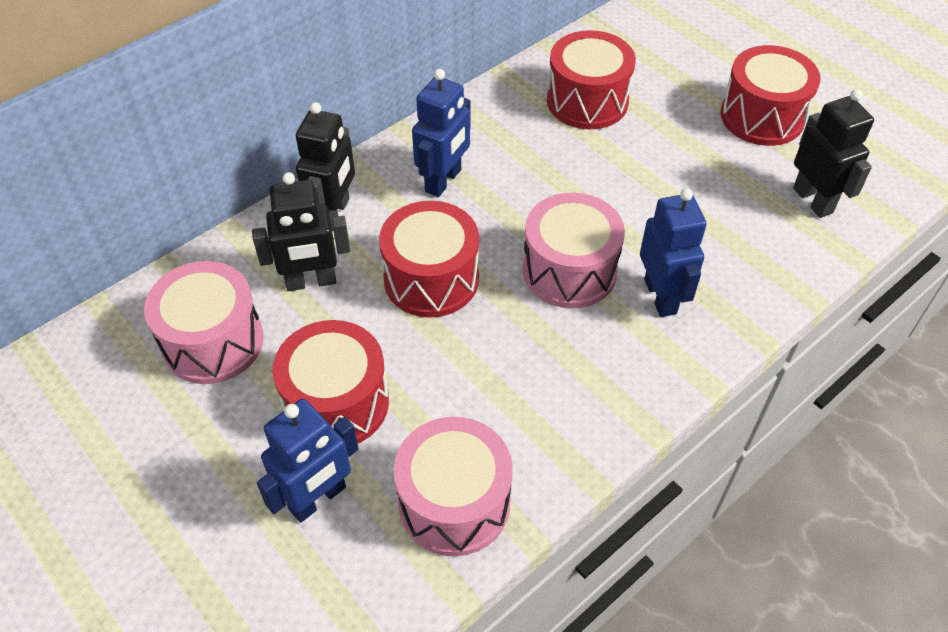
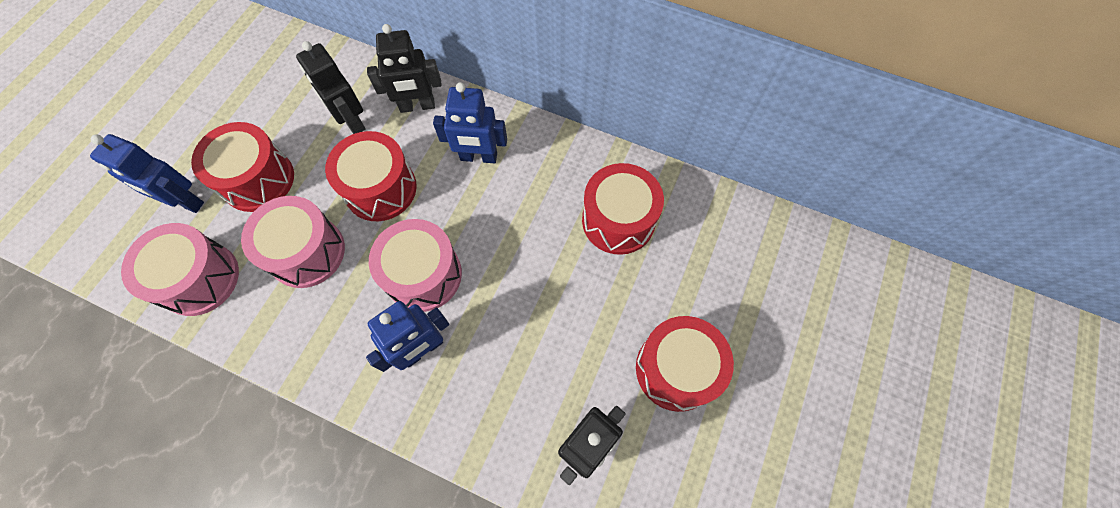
camera: 65 degrees right, 15 degrees up
pink drum [144,261,264,384] -> pink drum moved to [241,196,345,288]

